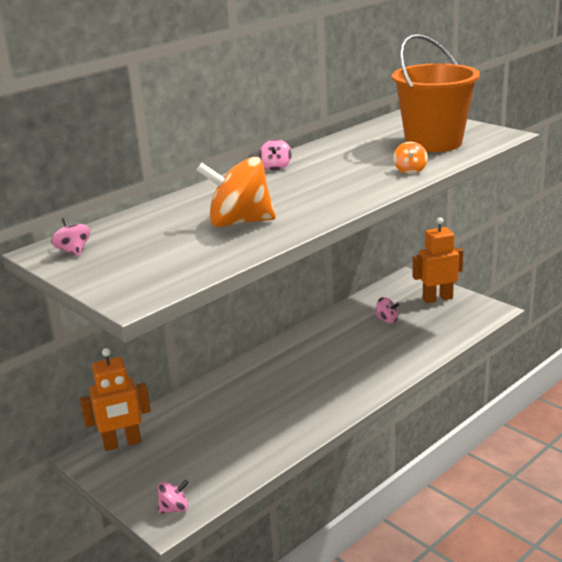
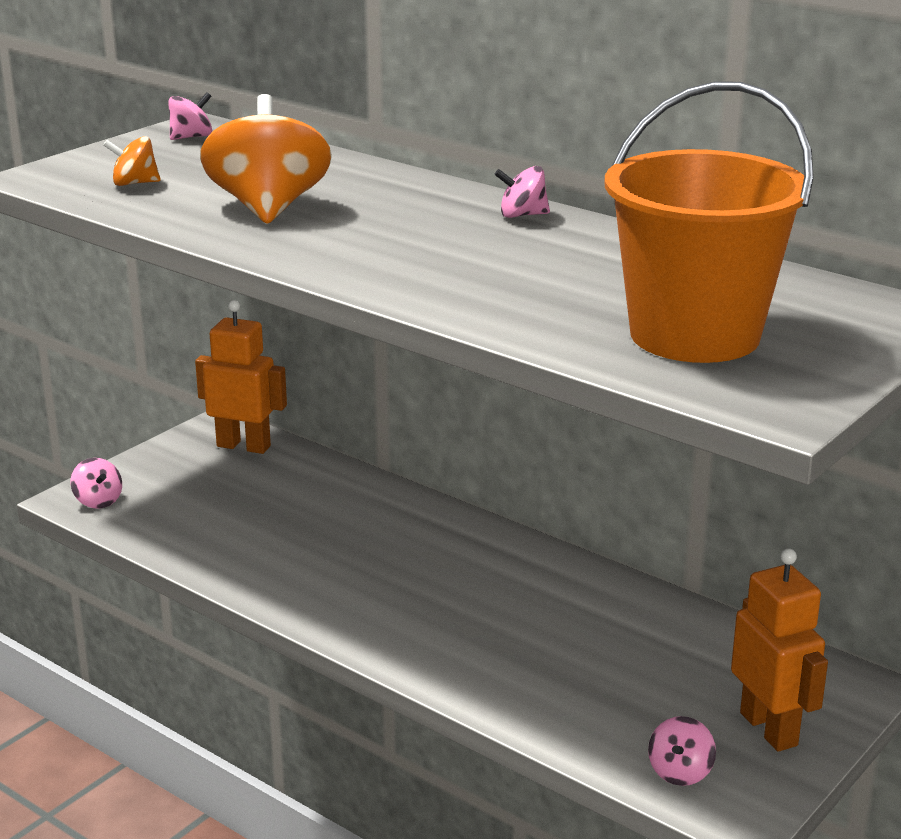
camera: 80 degrees right, 0 degrees up
orange robot [80,348,151,451] -> orange robot turned 135 degrees clockwise [195,300,287,454]
pink spinning top [376,297,400,323] -> pink spinning top moved to [648,716,716,786]
orange spinning top [393,142,428,174] -> orange spinning top moved to [103,136,161,186]

